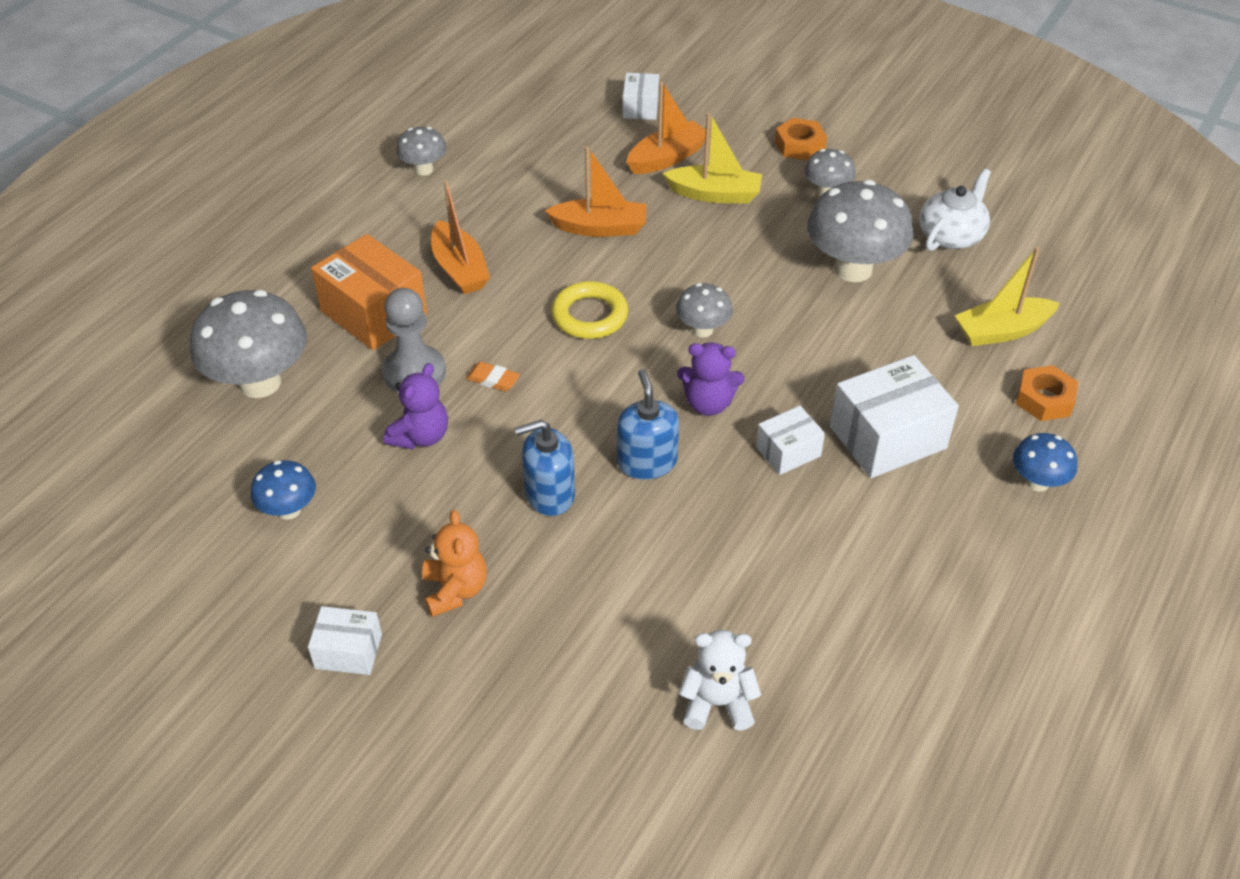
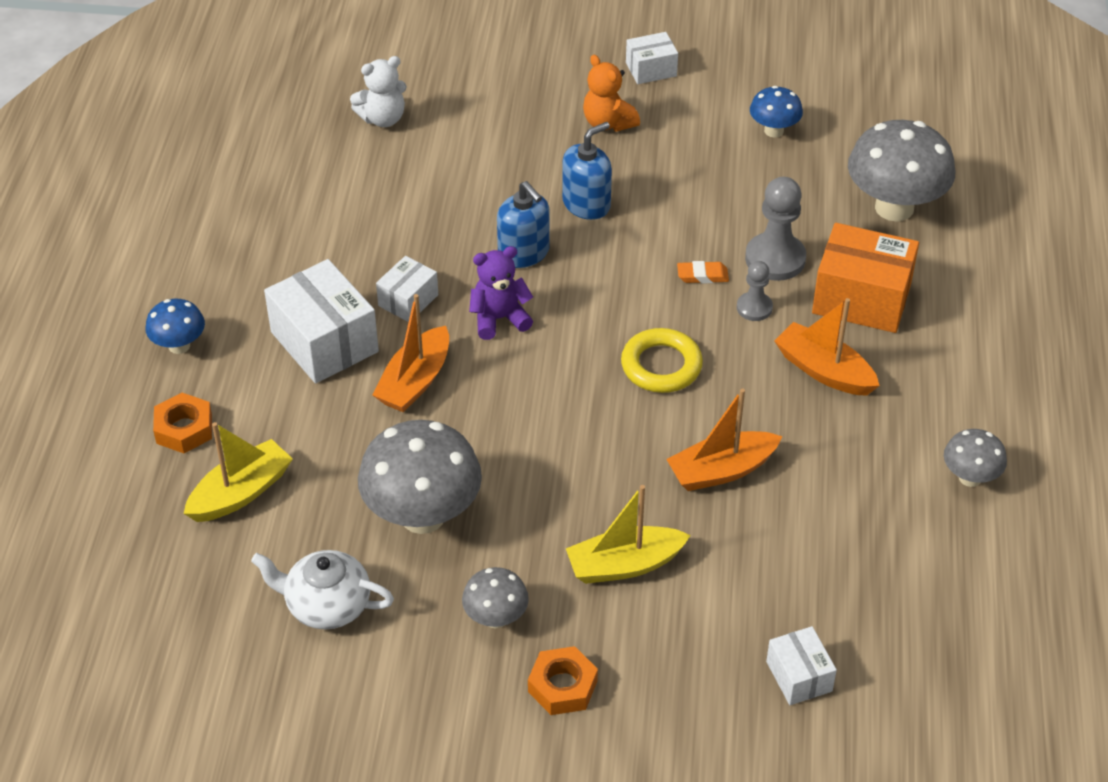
camera: 155 degrees right, 0 degrees up
purple teddy bear [384,363,448,449] -> none
orange boat [626,82,711,174] -> orange boat moved to [372,294,449,412]
grey mushroom [676,283,733,337] -> none
white box [830,355,959,478] -> white box turned 75 degrees counterclockwise [264,259,379,384]
white teapot [919,168,991,251] -> white teapot turned 90 degrees clockwise [251,550,394,629]
none -> grey pawn [737,261,773,321]

